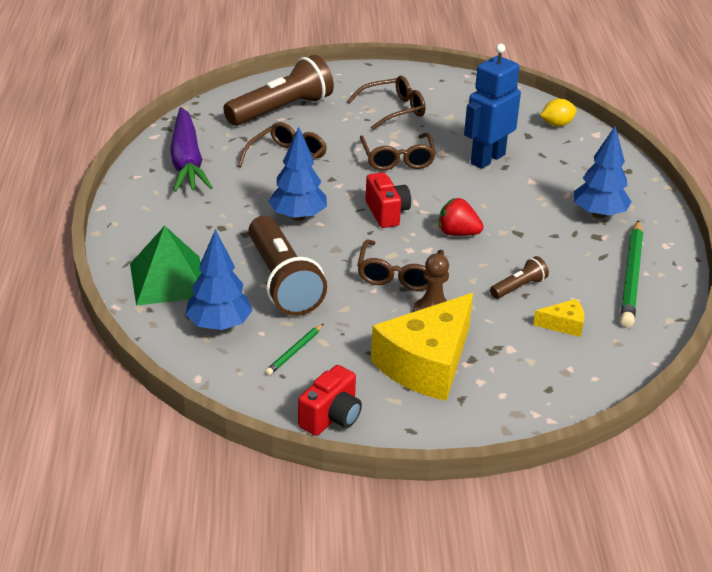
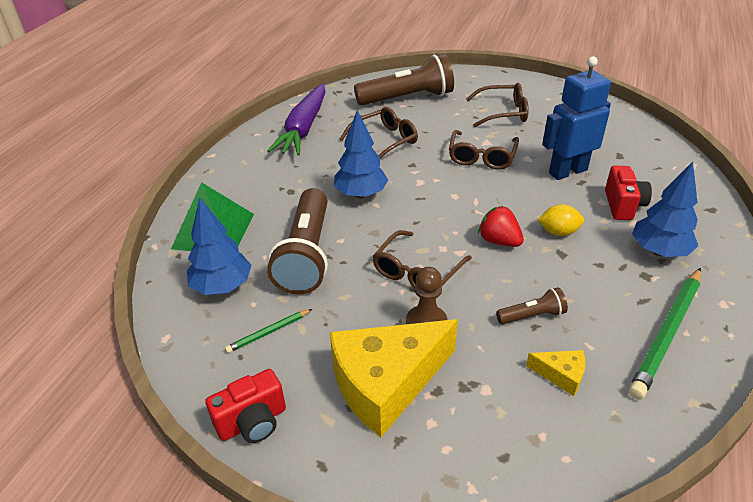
camera: 25 degrees right, 5 degrees up
red camera [365,172,411,228] -> red camera moved to [605,166,652,220]
yellow lemon [540,99,577,127] -> yellow lemon moved to [538,204,584,236]

